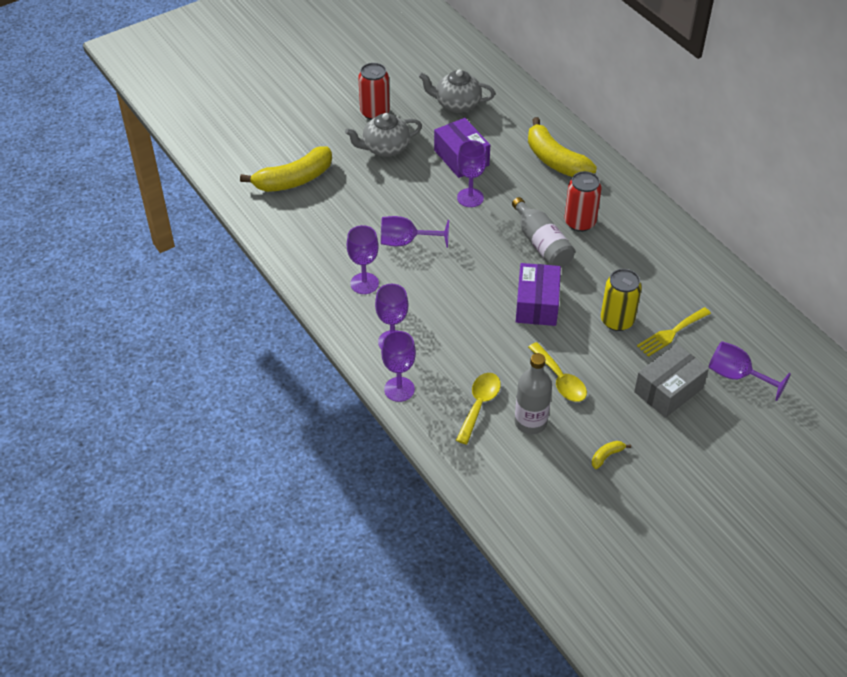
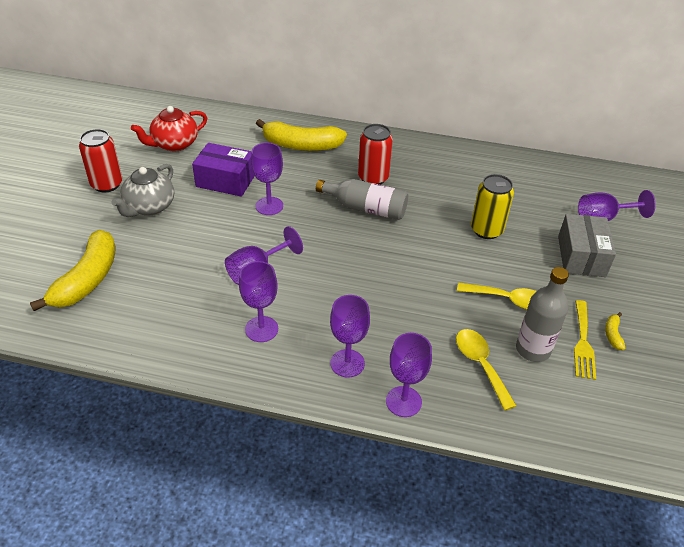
camera: 45 degrees left, 5 degrees down
grey teapot [418,70,495,113] -> red teapot [131,106,207,151]
purple box [516,263,561,326] -> none
yellow fork [637,307,711,357] -> yellow fork moved to [574,300,596,380]

